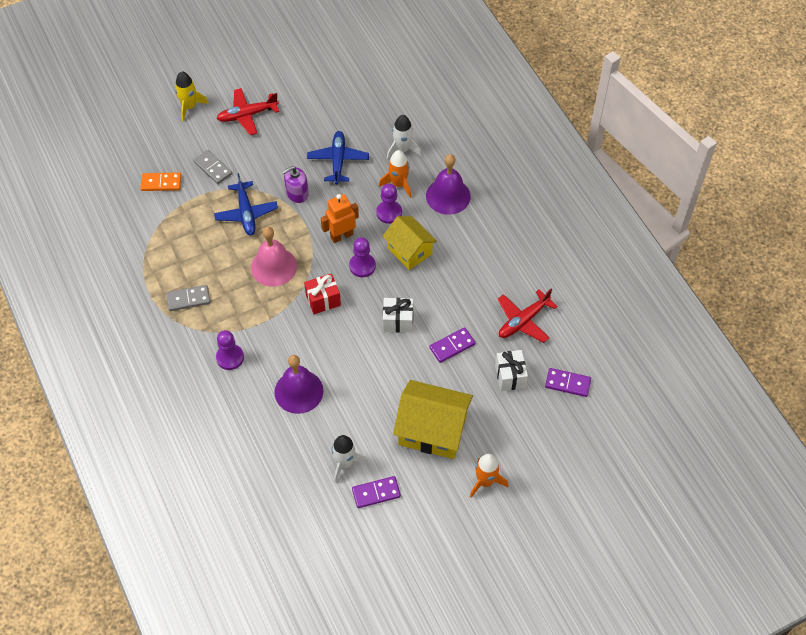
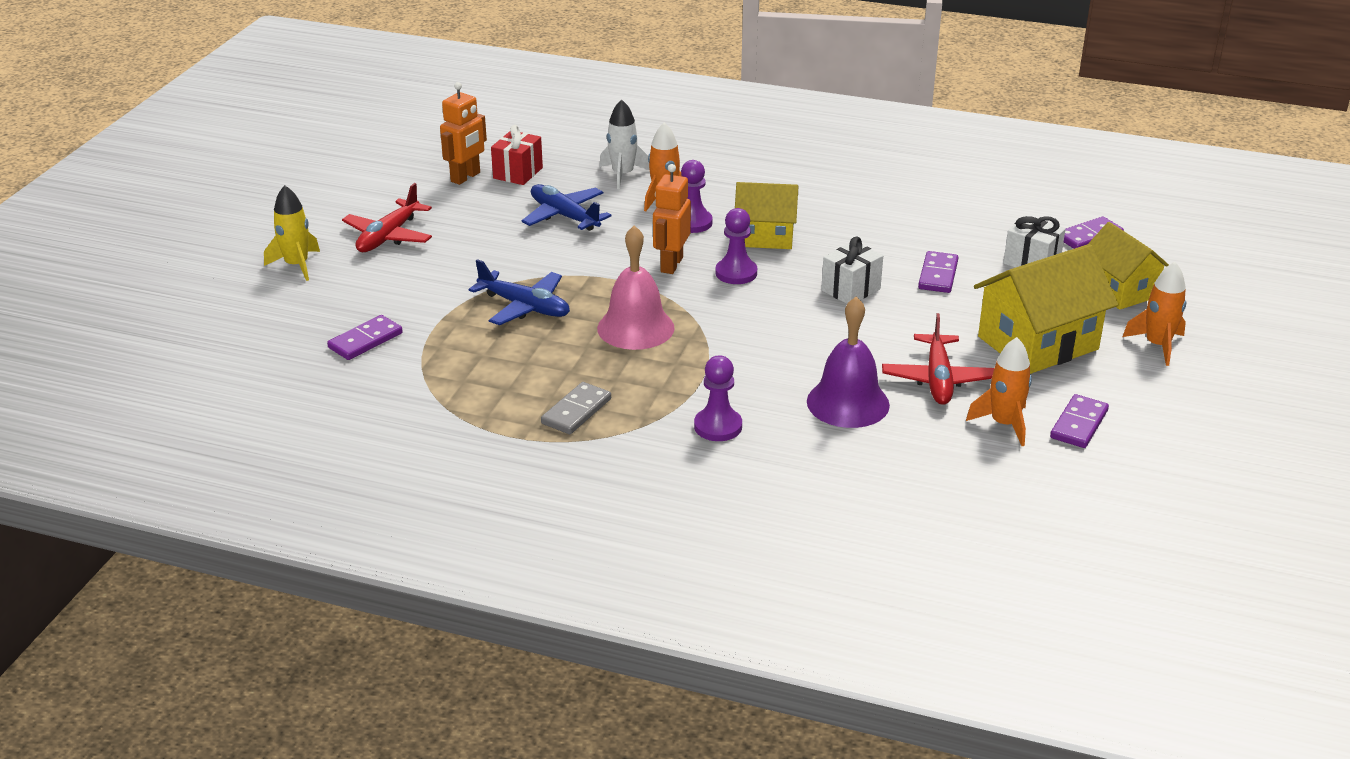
camera: 45 degrees left, 25 degrees down
orange domino [140,172,181,191] -> purple domino [327,315,403,360]
grey domino [193,150,232,184] -> none
purple soap dispenser [282,166,309,203] -> none
red gift [304,273,341,314] -> red gift moved to [491,125,543,185]
white rocket [332,435,368,483] -> orange rocket [966,337,1032,446]
purple bell [426,154,471,215] -> none
red plane [497,289,558,343] -> red plane moved to [882,313,994,405]
none -> orange robot [440,82,487,185]
none -> yellow house [1088,222,1169,310]

